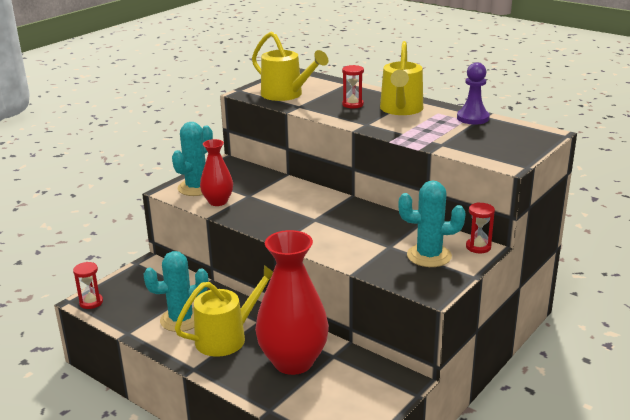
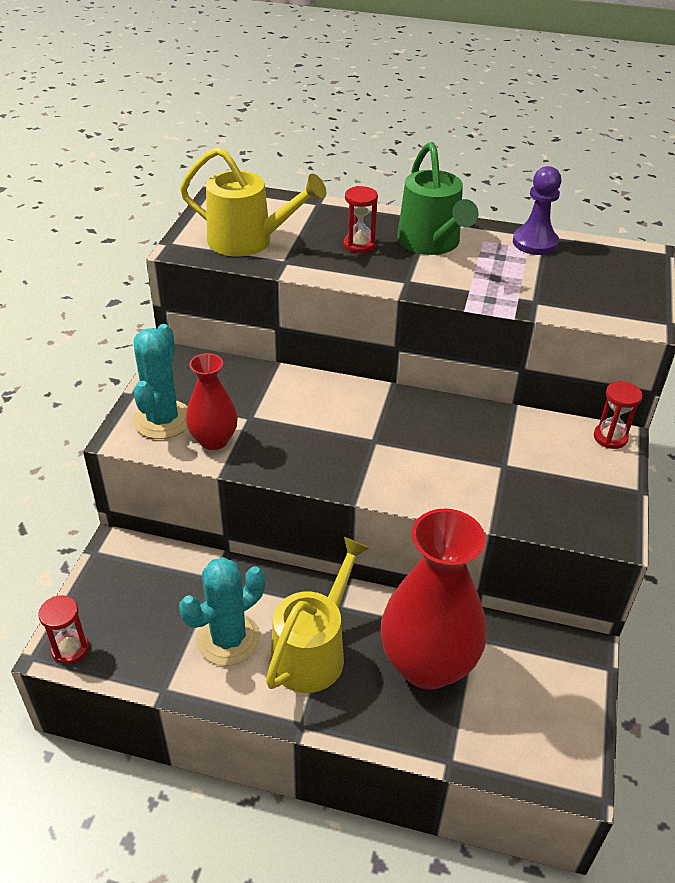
camera: 25 degrees left, 15 degrees up
yellow watering can [380,41,423,115] -> green watering can [397,142,479,255]
turquoise cactus [399,181,466,267] -> none

